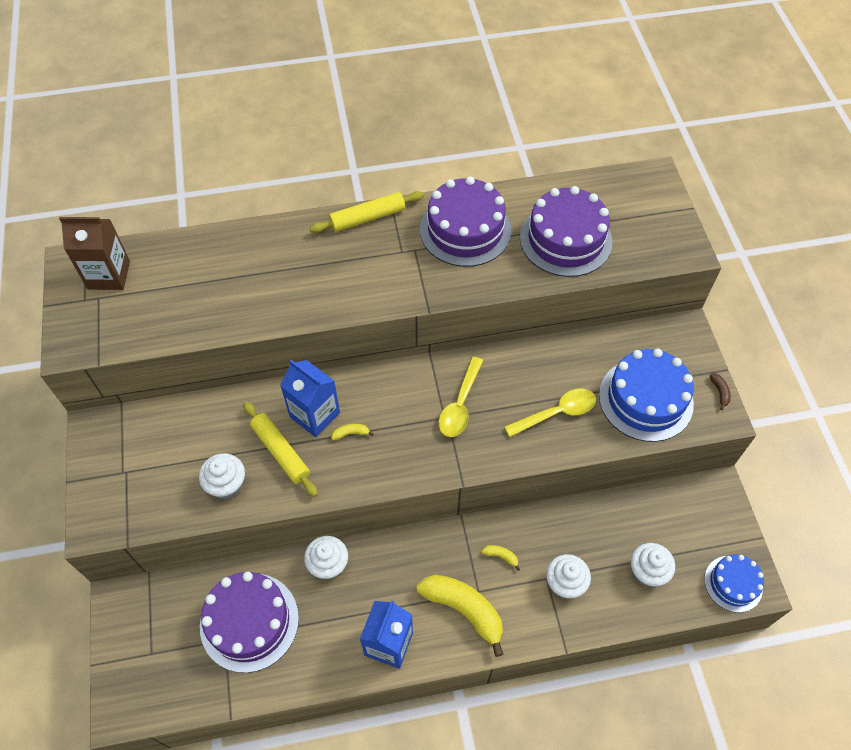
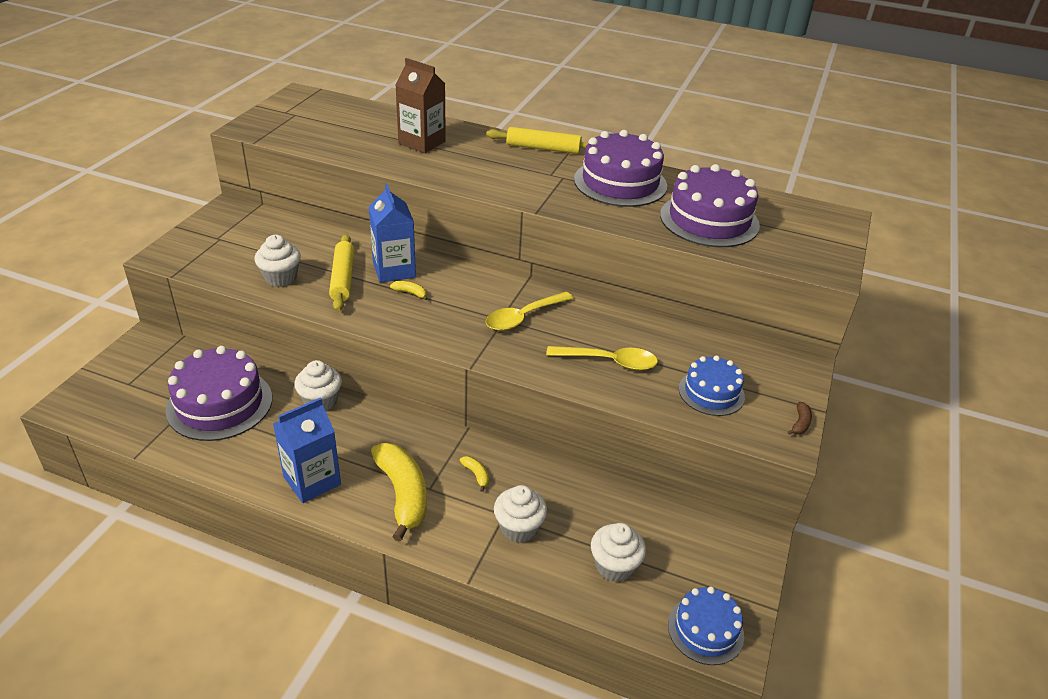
camera: 30 degrees right, 20 degrees down
brown carton [59,217,130,290] -> brown carton moved to [395,58,446,153]
blue cake [599,348,694,442] -> blue cake [679,355,745,416], size x0.60

